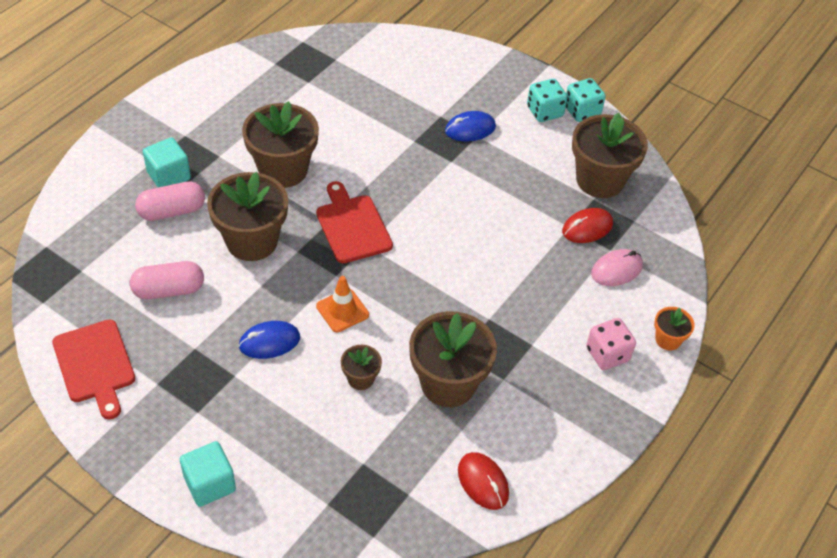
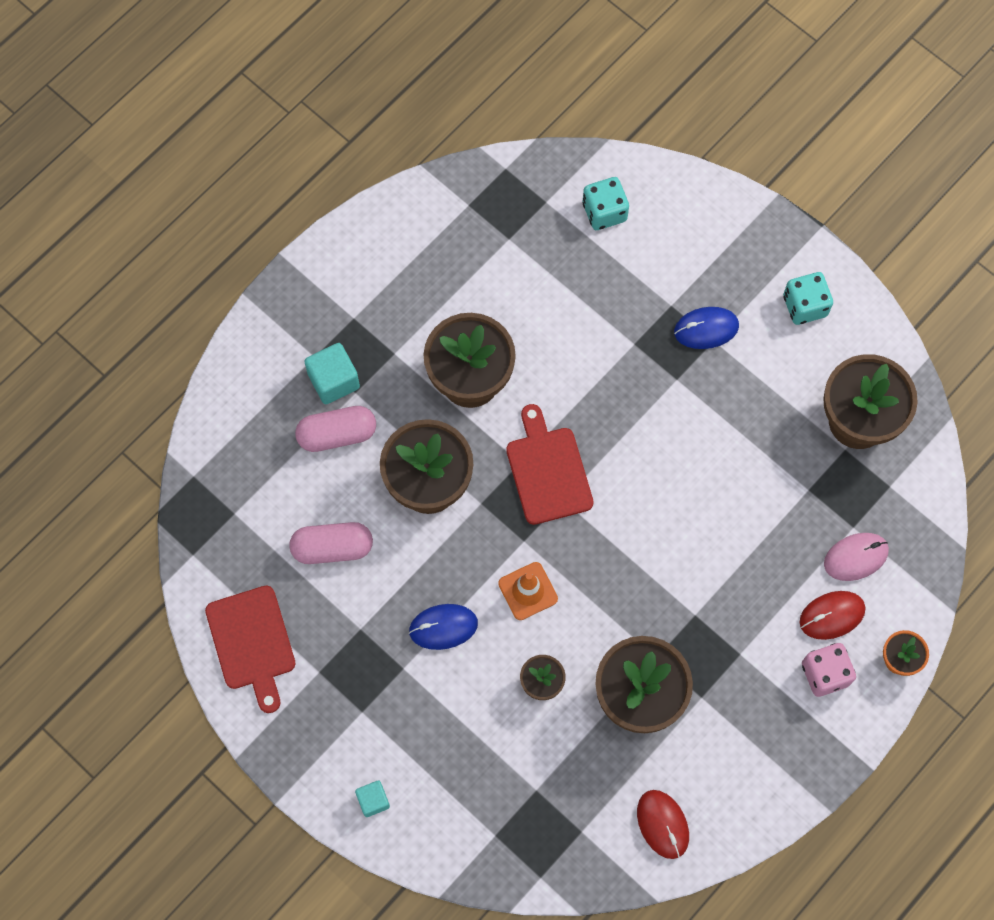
camera: 10 degrees right, 20 degrees up
turquoise cube [180,441,236,507] -> turquoise cube [355,781,390,817], size x0.61
red mouse [562,208,613,243] -> red mouse moved to [799,591,865,640]
turquoise dice [566,78,606,122] -> turquoise dice moved to [583,177,629,230]

